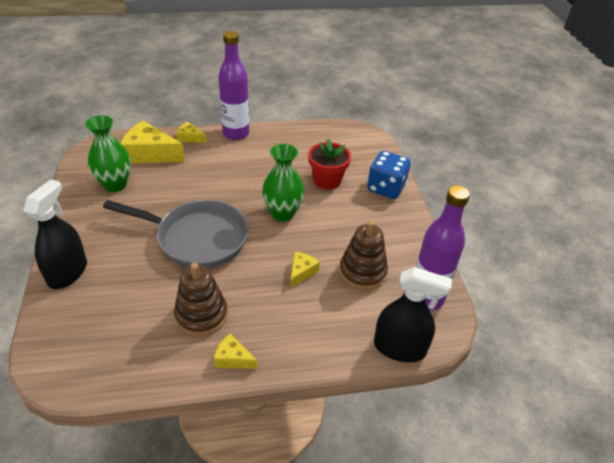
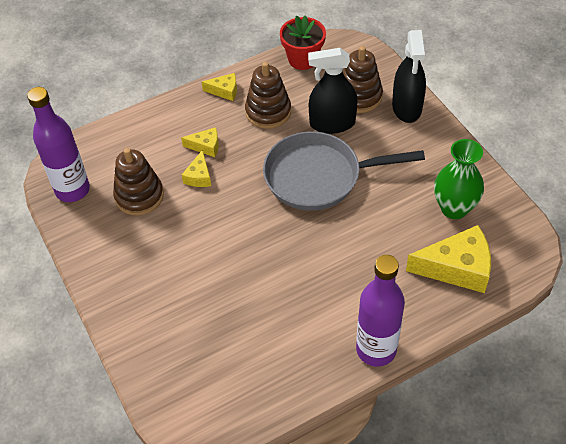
camera: 165 degrees right, 10 degrees up
yellow cheese [176,122,206,143] -> yellow cheese moved to [181,127,219,157]
green vase [262,144,305,221] -> none
red flower pot [308,139,351,190] -> red flower pot moved to [280,15,326,70]
blue dice [367,151,411,199] -> none
black spray bottle [374,267,452,363] -> black spray bottle moved to [308,48,358,134]
none -> brown stacking toy [343,46,383,113]

